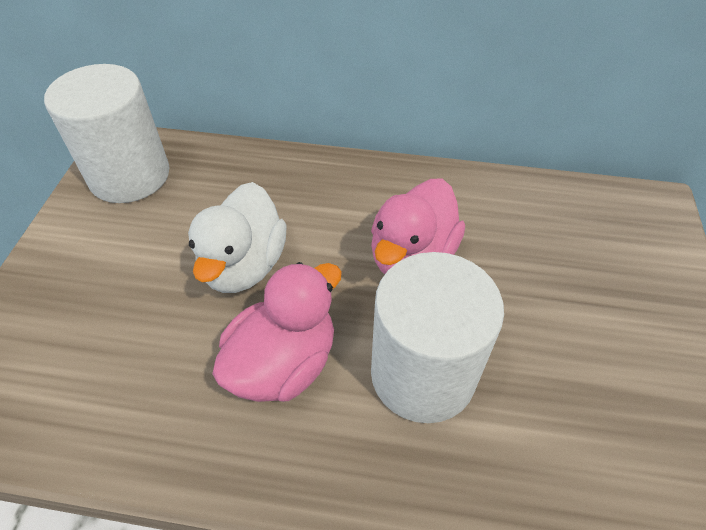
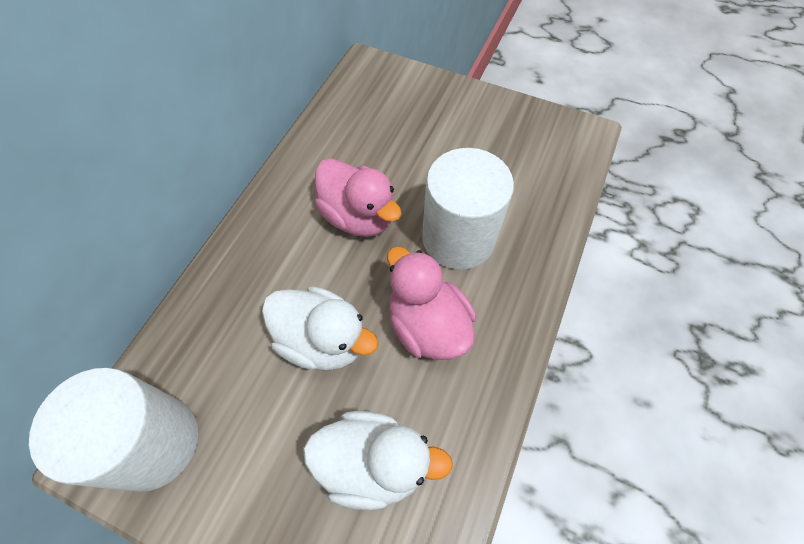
camera: 75 degrees left, 10 degrees up
none -> white duck [303,411,453,510]

